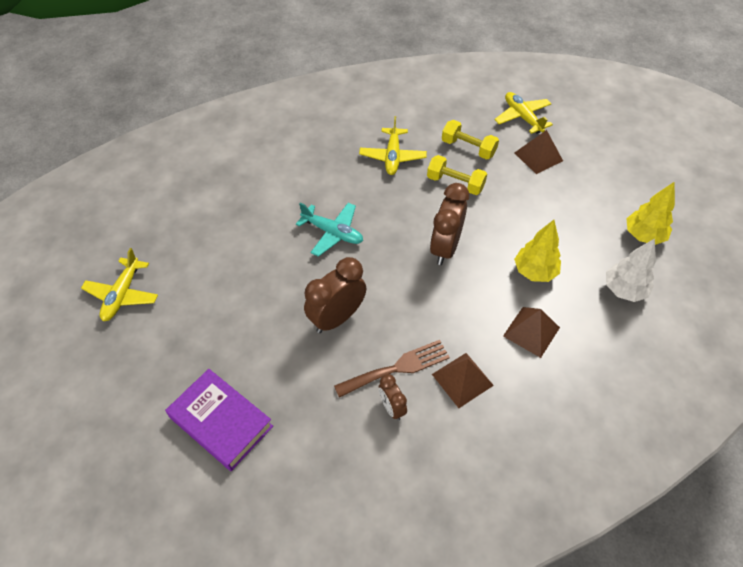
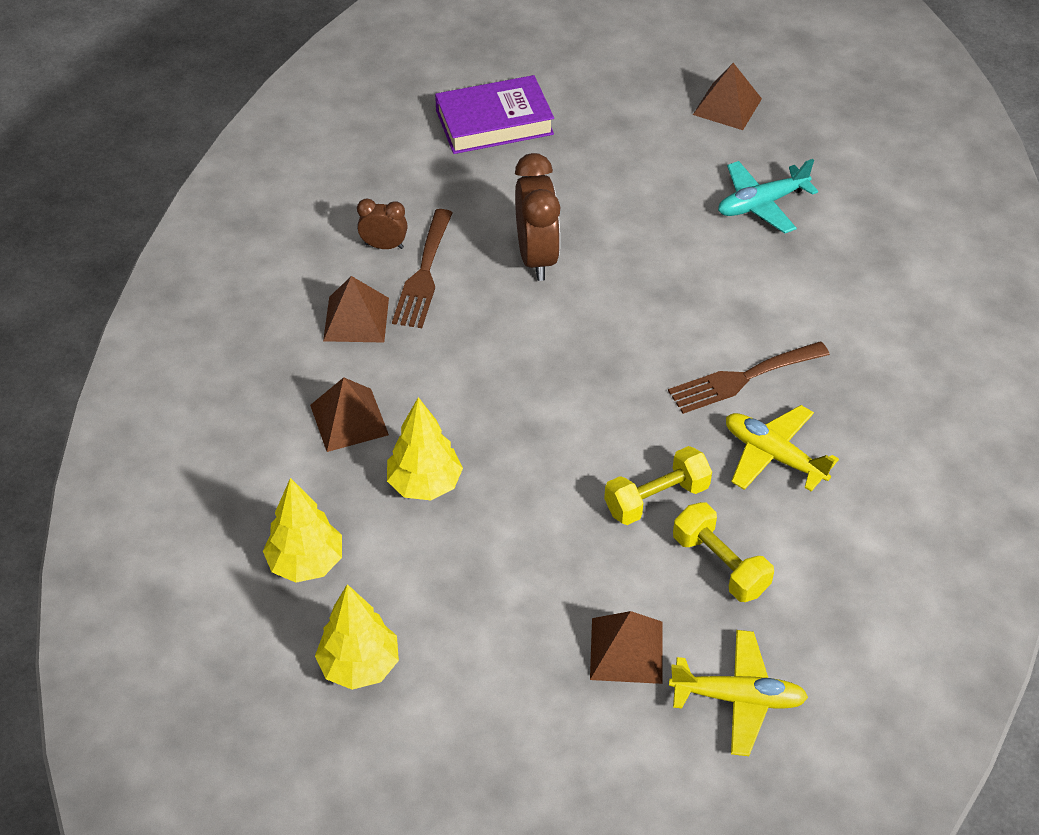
camera: 125 degrees right, 5 degrees down
yellow plane [81,248,158,321] -> brown pyramid [693,63,762,130]
turquoise plane [296,202,363,257] -> turquoise plane moved to [718,159,818,233]
brown clock [430,183,469,265] -> none
yellow dumbbell [442,120,499,160] -> yellow dumbbell turned 75 degrees clockwise [673,502,774,602]
white tree [606,239,656,302] -> yellow tree [263,478,342,583]
none -> brown fork [668,341,830,414]

